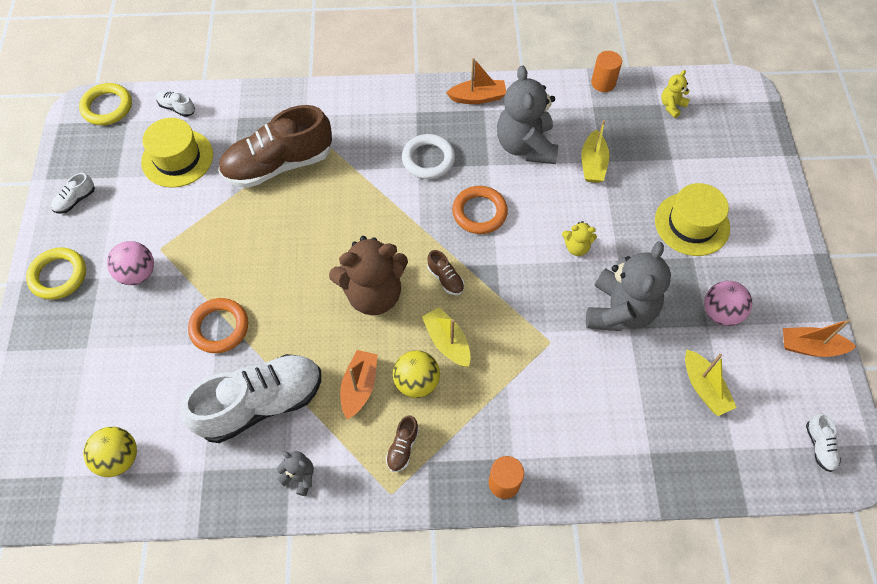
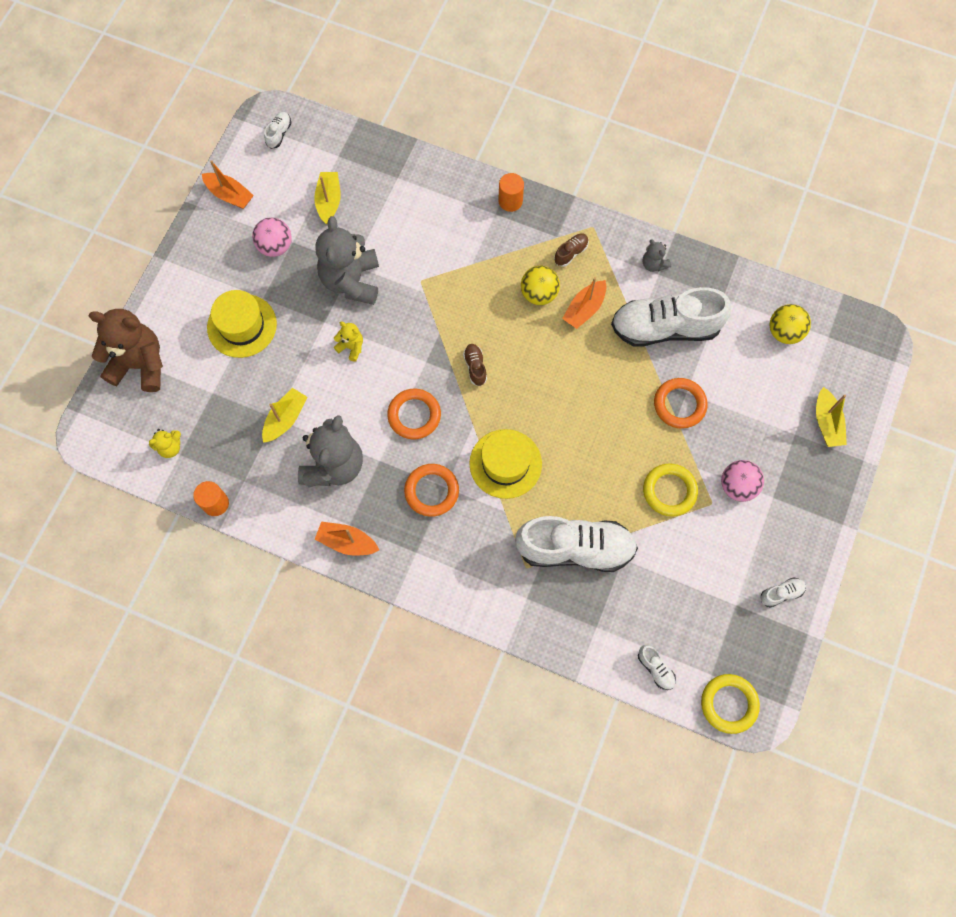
camera: 155 degrees left, 10 degrees up
yellow ring [26,247,86,300] -> yellow ring moved to [643,464,698,516]
yellow hat [141,118,213,188] -> yellow hat moved to [469,429,542,499]
brown shoe [218,105,332,188] -> white shoe [515,516,638,572]
brown teddy bear [329,236,408,315] -> brown teddy bear moved to [89,309,163,392]
white ring [402,134,455,179] -> orange ring [404,464,459,517]
yellow boat [422,307,471,367] -> yellow boat moved to [816,387,847,447]
grey teddy bear [586,241,671,331] -> grey teddy bear turned 45 degrees counterclockwise [315,216,379,305]

